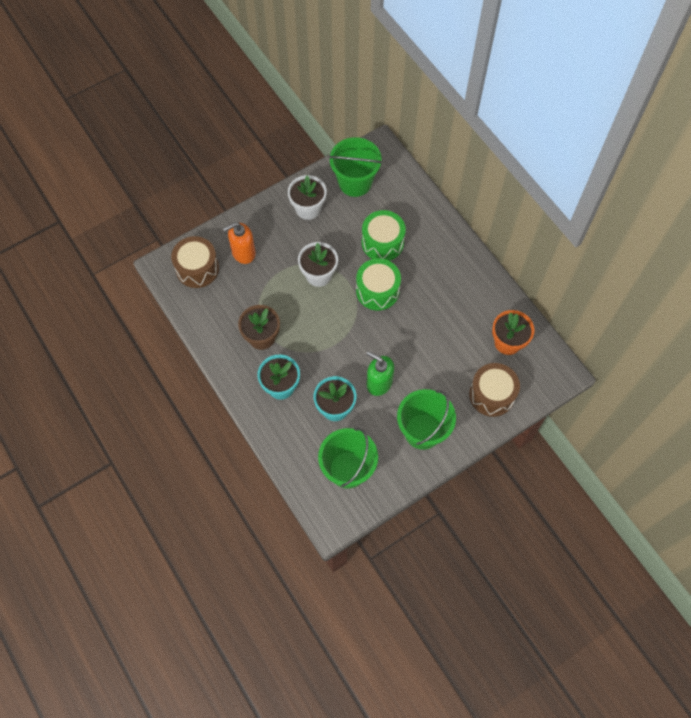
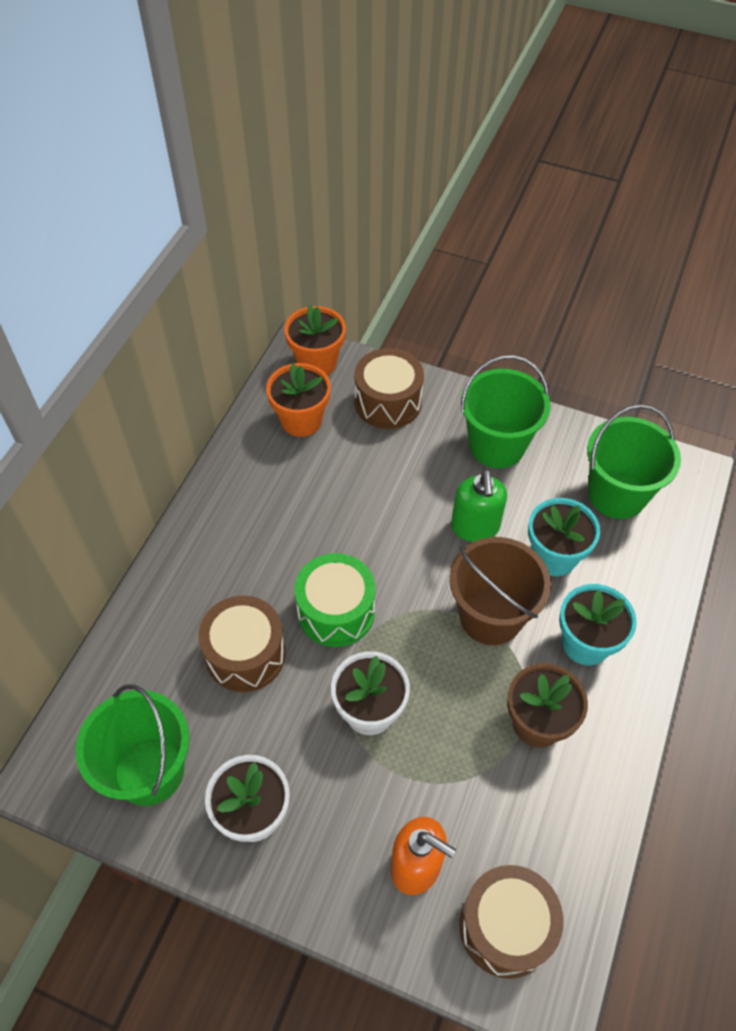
camera: 125 degrees left, 10 degrees down
green drum [362,210,406,261] -> brown drum [198,596,286,692]
none -> orange flower pot [284,305,346,375]
none -> brown bucket [450,537,551,645]

